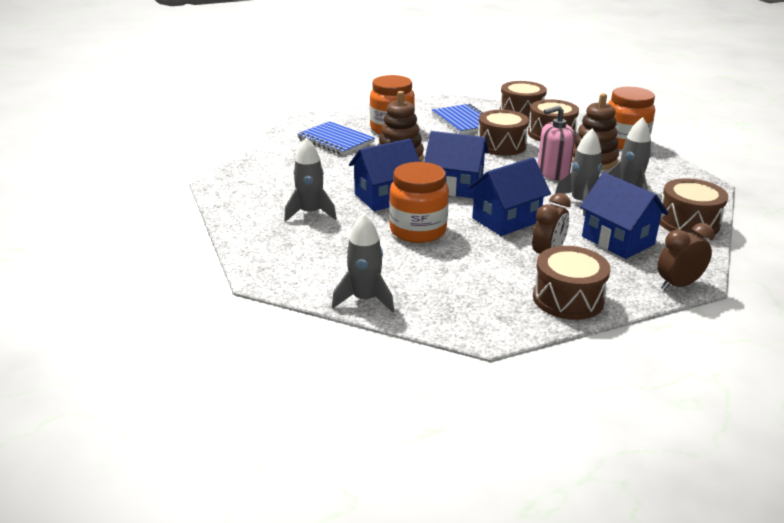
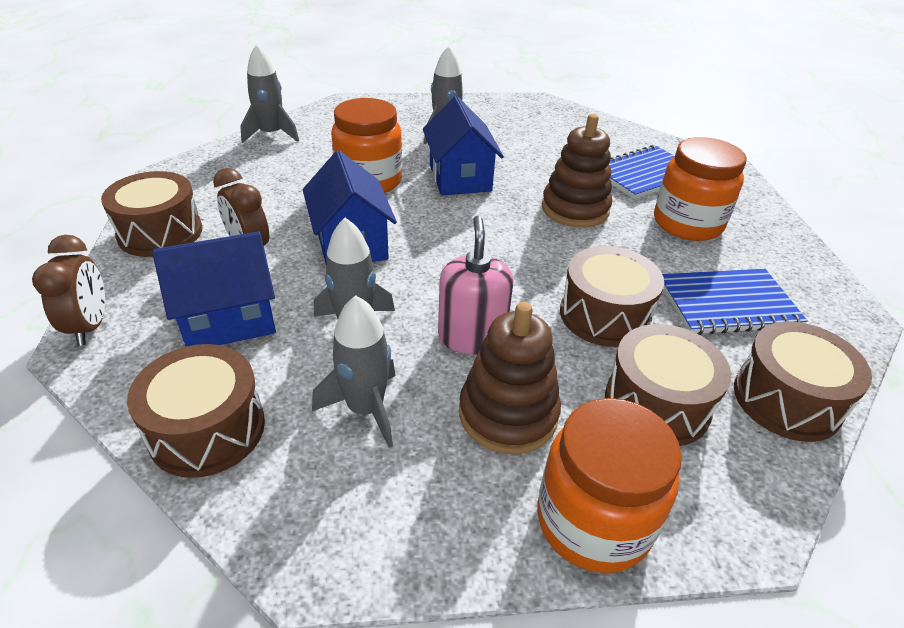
camera: 105 degrees right, 10 degrees up
blue house [424,131,489,198] -> none

